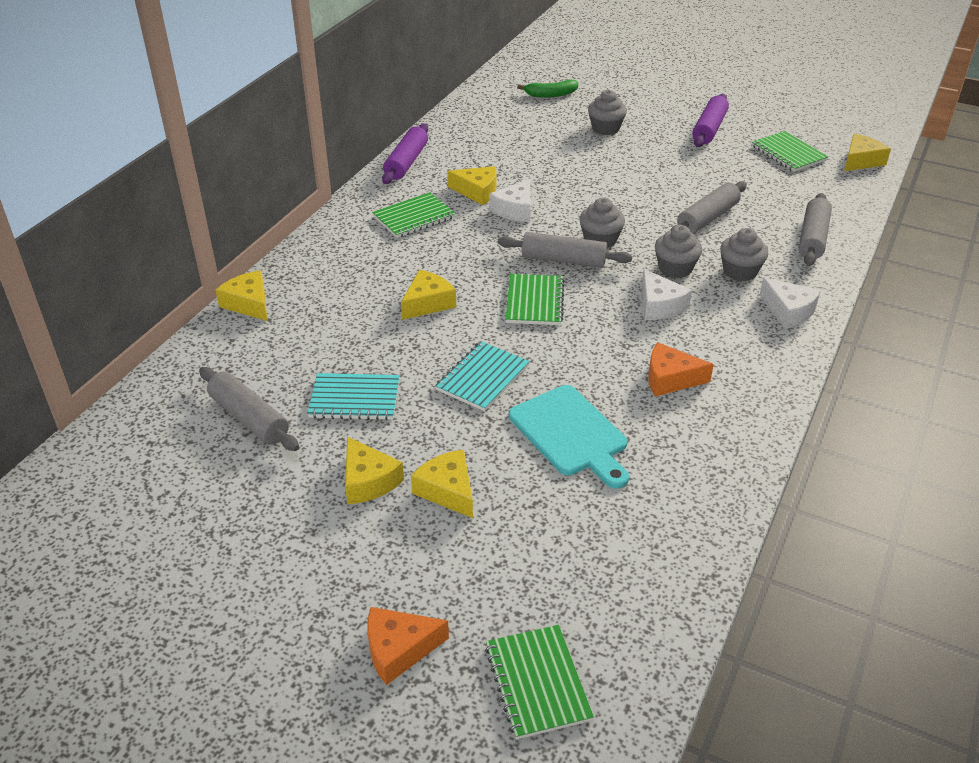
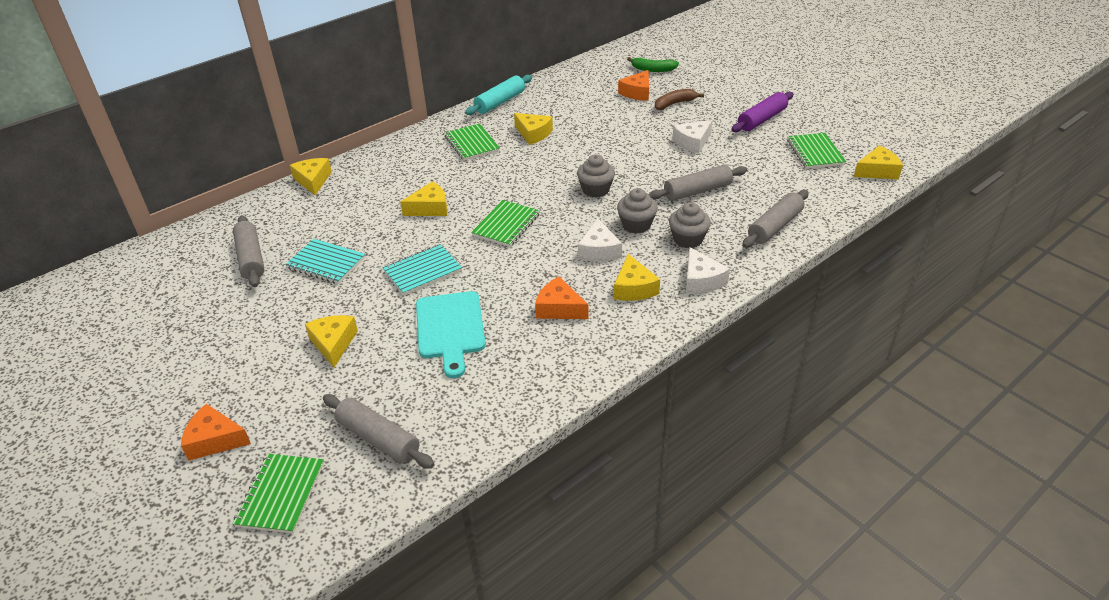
camera: 25 degrees right, 0 degrees up
yellow cheese [345,437,404,504] -> yellow cheese moved to [614,254,660,301]
green notebook [372,192,455,238] -> green notebook turned 75 degrees clockwise [445,123,500,161]
purple rolling pin [382,124,428,184] -> turquoise rolling pin [465,75,532,115]
white cheese [489,179,531,222] -> white cheese moved to [672,120,712,154]
grey rolling pin [498,232,632,268] -> grey rolling pin moved to [323,394,435,469]
grey cupcake [588,90,627,135] -> brown banana [655,89,704,110]
none -> orange cheese [618,70,649,101]

